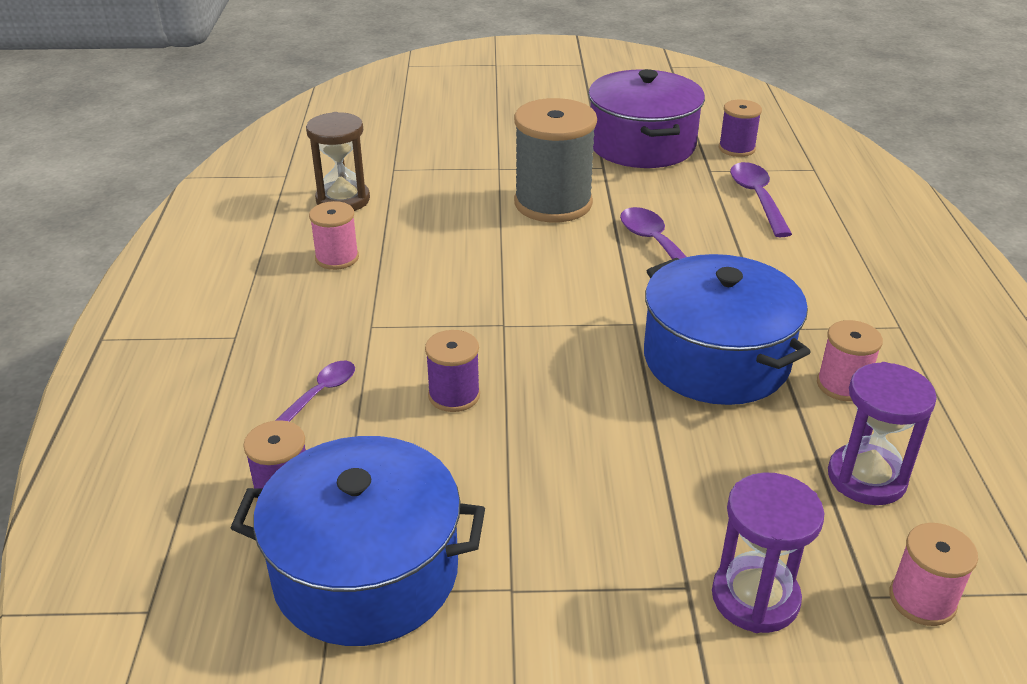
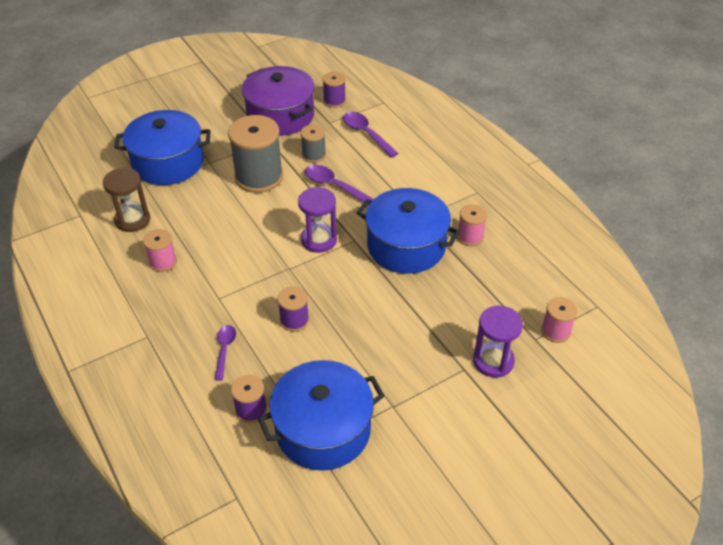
camera: 30 degrees left, 10 degrees up
purple hourglass [828,362,937,505] -> purple hourglass moved to [298,187,337,253]
none -> blue pot [114,110,211,185]
none -> grey spool [300,125,326,163]

